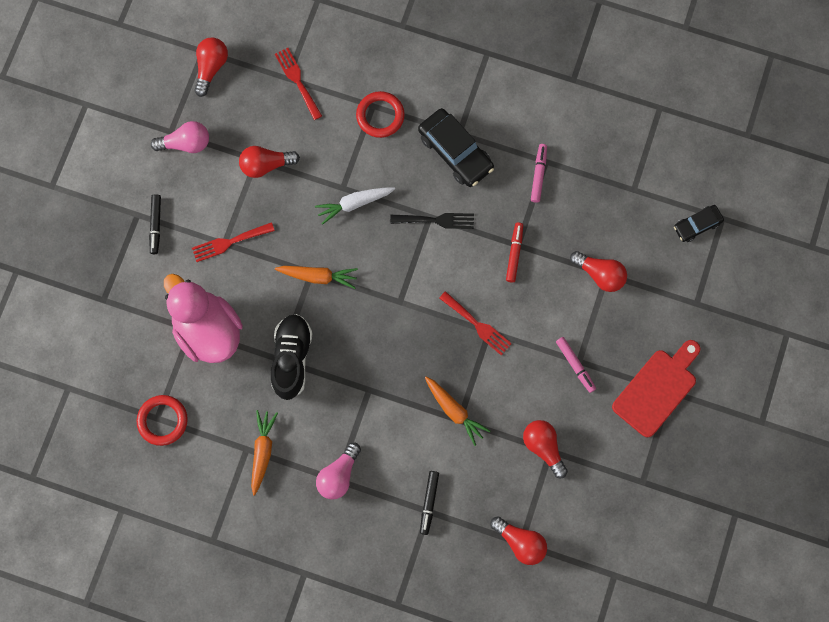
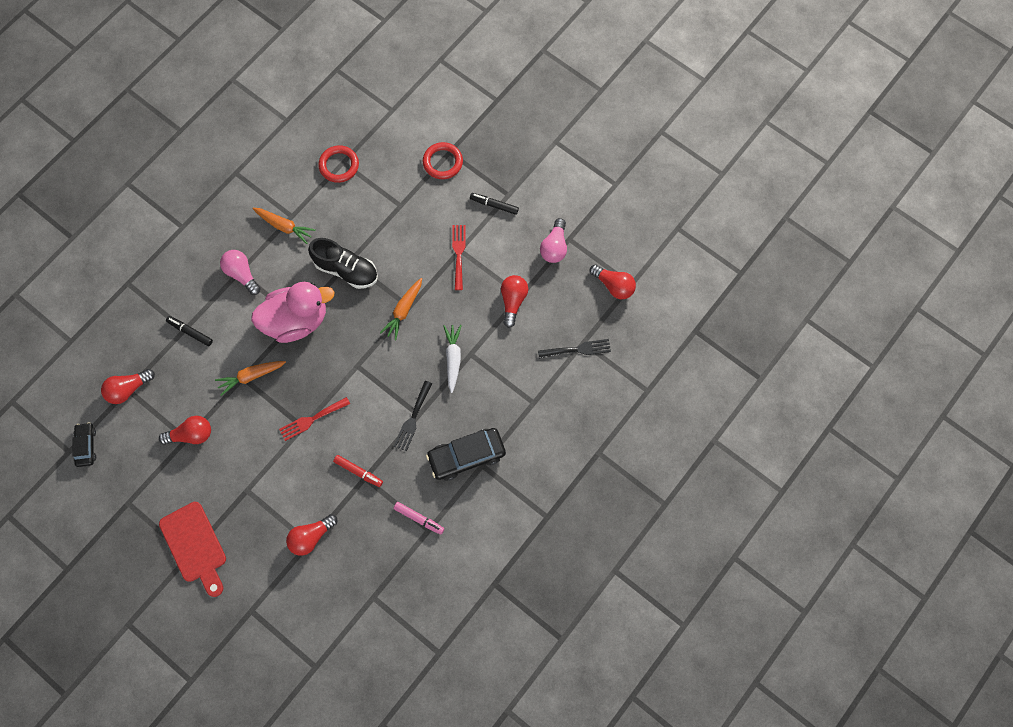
camera: 110 degrees right, 5 degrees down
pink duck [164,274,243,363] -> pink duck moved to [251,282,335,343]
red fork [275,48,322,120] -> black fork [538,339,611,358]
red ring [356,91,405,138] -> red ring moved to [423,142,463,179]
pink marker [556,337,596,393] -> none
black car [674,205,724,242] -> black car moved to [72,422,96,467]

